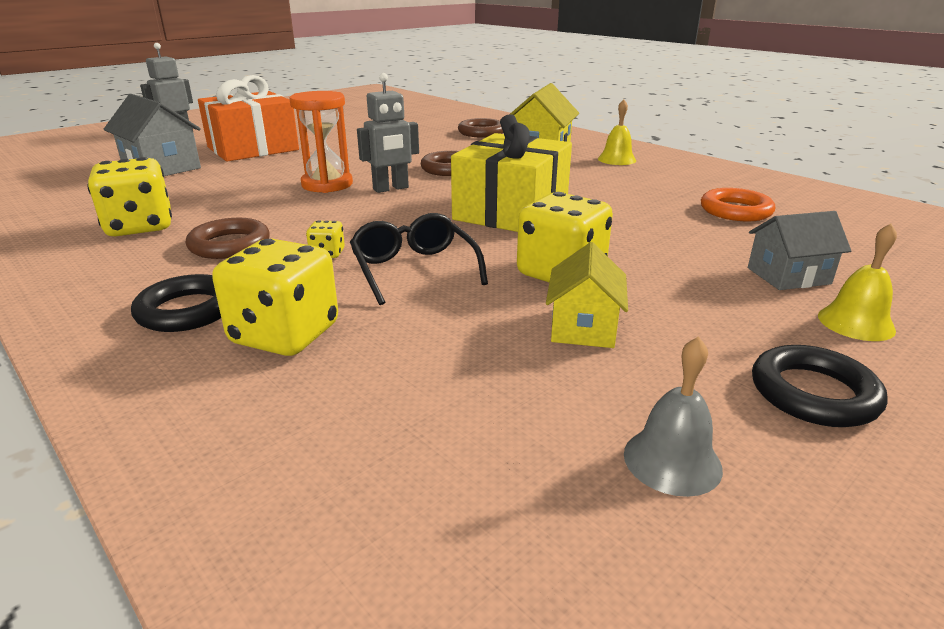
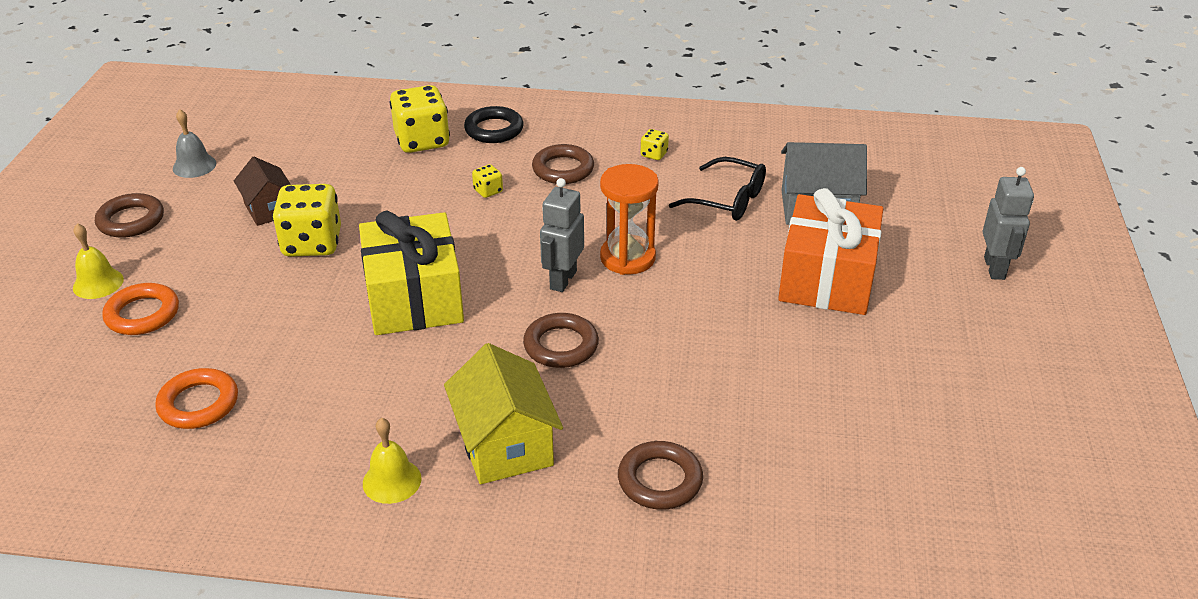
camera: 140 degrees right, 10 degrees up
yellow dice [87,157,172,236] -> yellow dice [641,129,669,160], size x0.45
black glasses [350,213,488,305] -> black glasses moved to [669,157,766,221]
yellow house [546,242,628,348] -> brown house [234,157,291,226]
grey house [748,211,851,290] -> orange ring [102,283,179,335]
black ring [752,345,888,427] -> brown ring [95,193,164,238]

